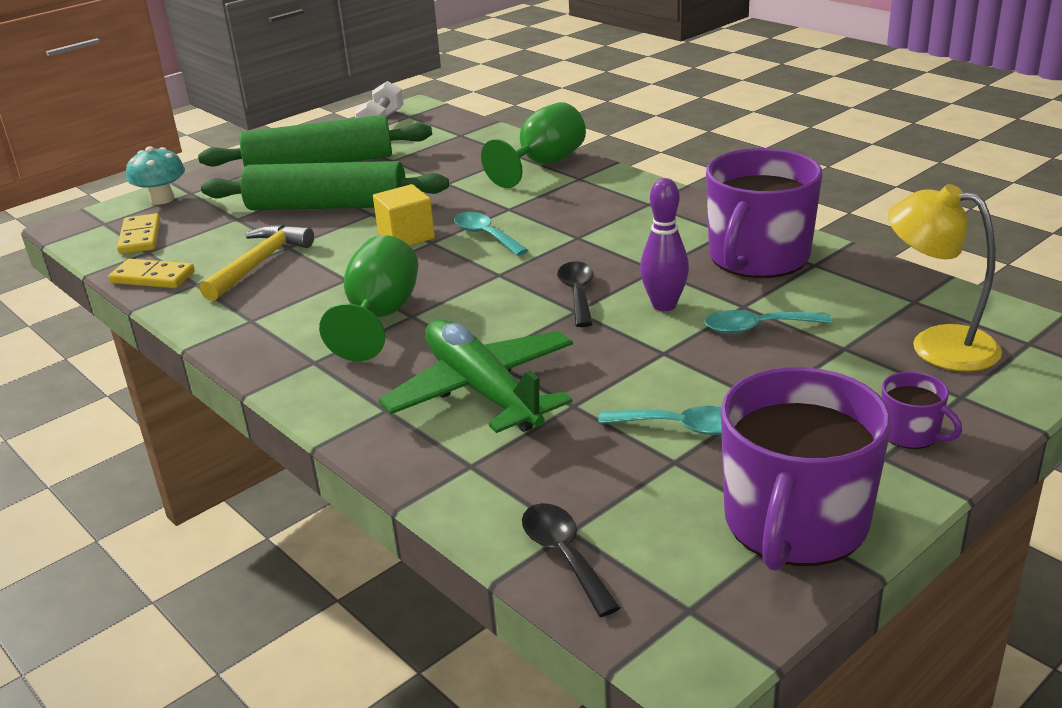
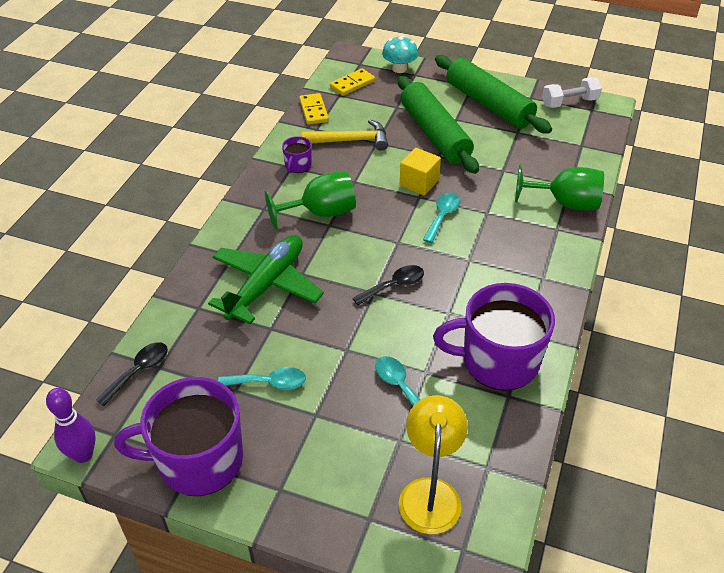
camera: 60 degrees right, 15 degrees up
turquoise spoon [598,406,721,435] -> turquoise spoon turned 75 degrees counterclockwise [218,367,306,390]
purple bowling pin [640,178,689,311] -> purple bowling pin moved to [46,388,96,463]
purple mug [881,372,962,449] -> purple mug moved to [282,136,312,173]

